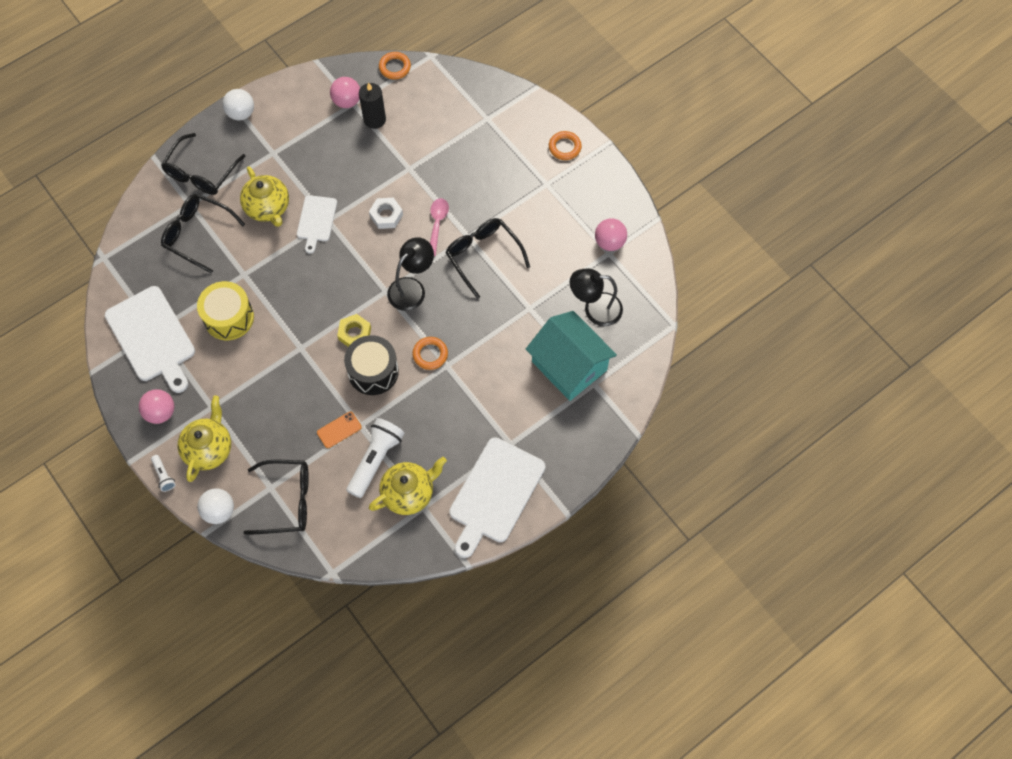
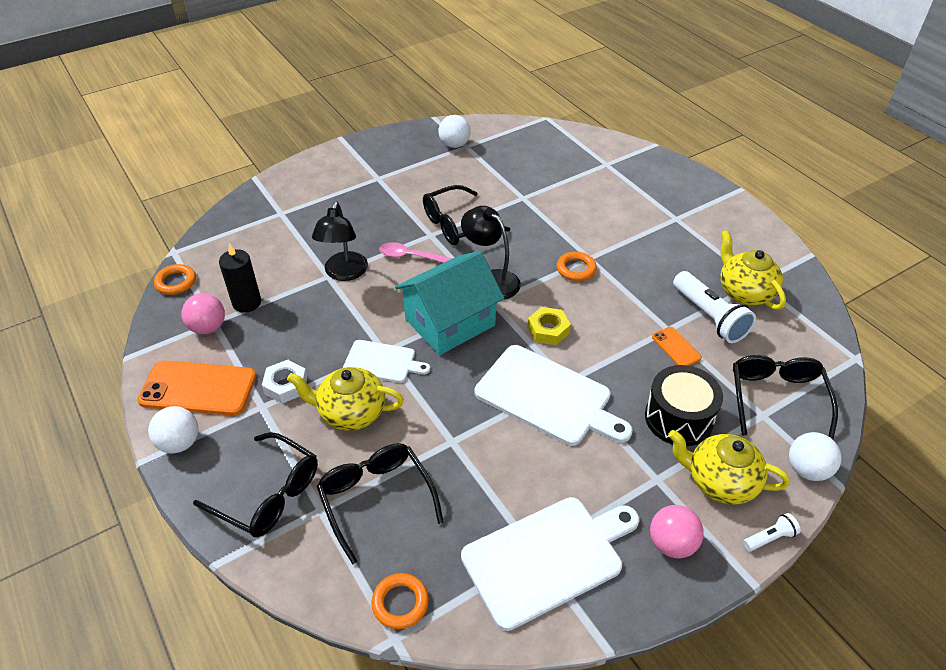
camera: 85 degrees left, 20 degrees down
black glasses [161,194,245,274] -> black glasses turned 120 degrees clockwise [316,443,444,565]
yellow drum [197,281,254,340] -> none
yellow teapot [240,166,289,227] -> yellow teapot turned 150 degrees counterclockwise [287,367,404,431]
black drum [344,335,399,395] -> black drum moved to [645,365,723,446]
white flashlight [346,418,404,498] -> white flashlight turned 150 degrees counterclockwise [673,271,756,343]
white nut [369,198,403,229] -> white nut moved to [262,360,307,403]
white cutting board [449,437,545,558] -> white cutting board moved to [475,345,633,446]
turquoise house [526,311,617,401] -> turquoise house moved to [395,251,504,355]
orange ring [549,131,582,160] -> orange ring moved to [371,573,429,629]
black lamp [570,268,623,326] -> black lamp moved to [312,201,368,281]
pink ball [595,218,627,251] -> white ball [438,115,471,148]
none -> orange phone [137,361,256,415]

